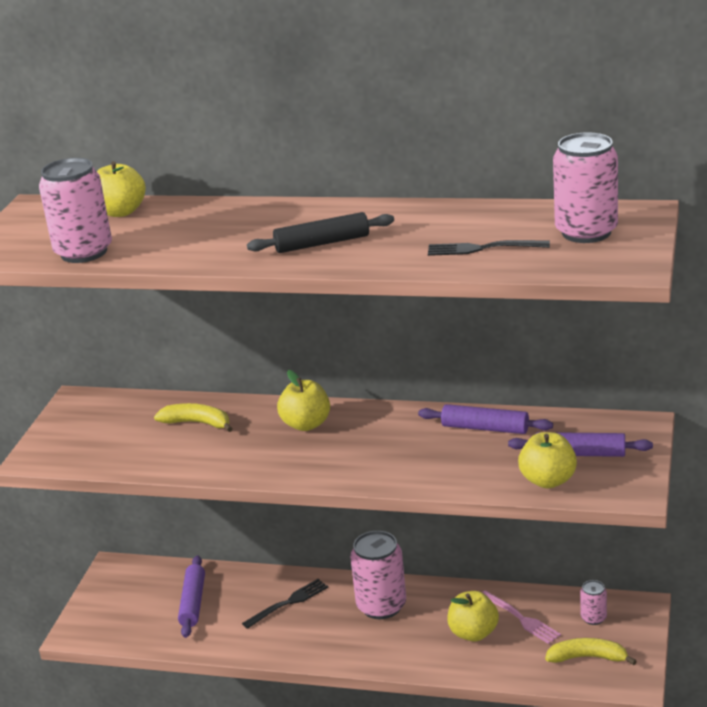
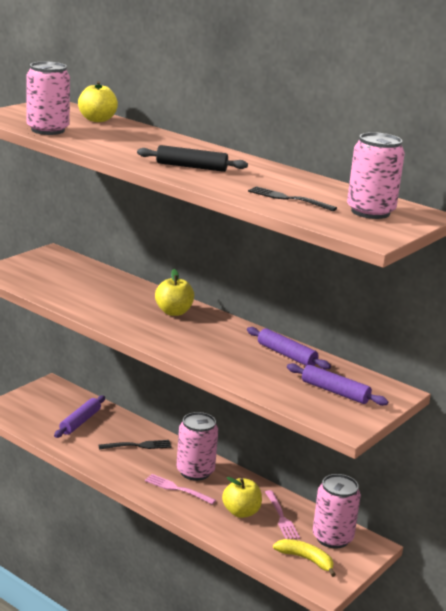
camera: 20 degrees right, 5 degrees down
yellow banana [154,403,233,432] -> none
yellow apple [518,432,577,489] -> none
pink can [580,580,607,625] -> pink can [313,474,361,549], size x2.02
none -> pink fork [145,474,216,504]

